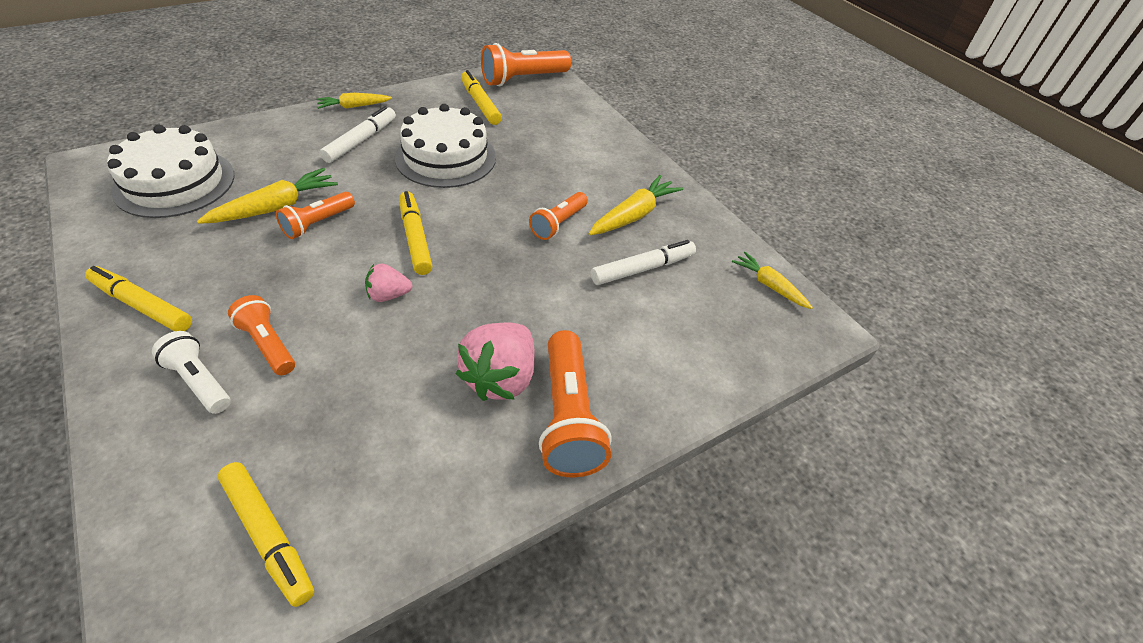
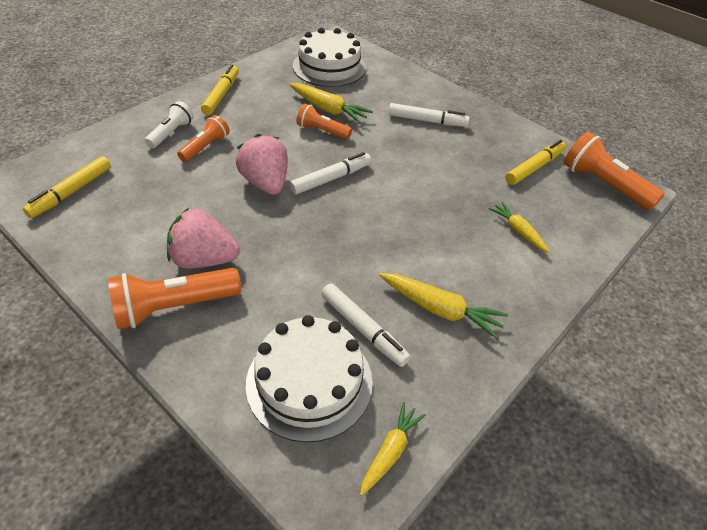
camera: 75 degrees right, 0 degrees up
yellow carrot [317,93,392,109] -> yellow carrot moved to [489,202,550,253]
pink strawberry [365,264,412,302] -> pink strawberry [236,134,288,195], size x1.82
white cake [395,104,496,188] -> white cake moved to [246,315,373,443]
yellow marker [399,191,432,275] -> white marker [289,152,371,195]
orange flashlight [529,192,588,240] -> none

